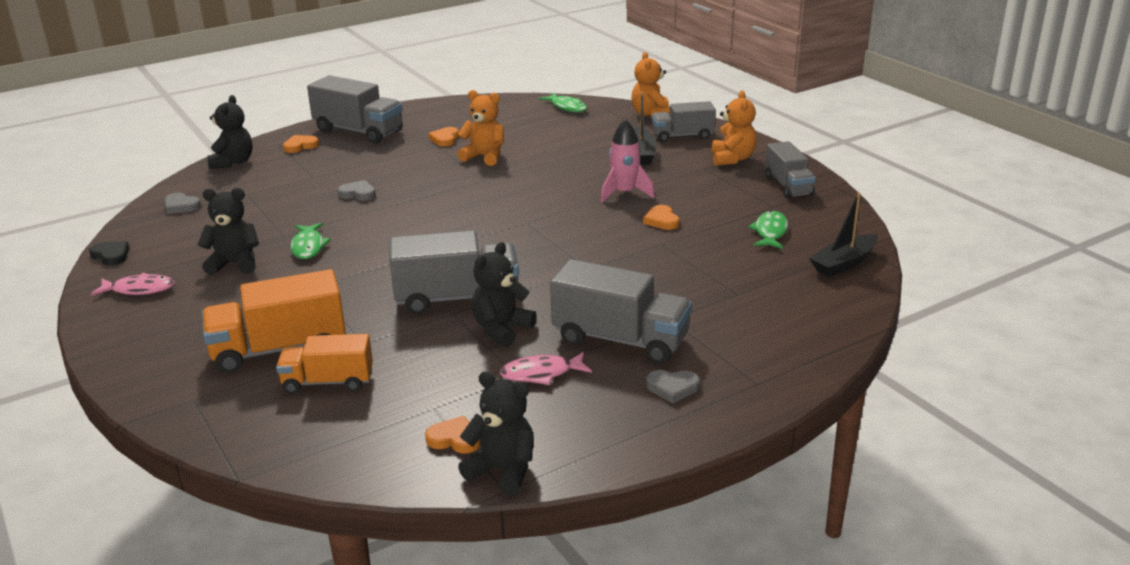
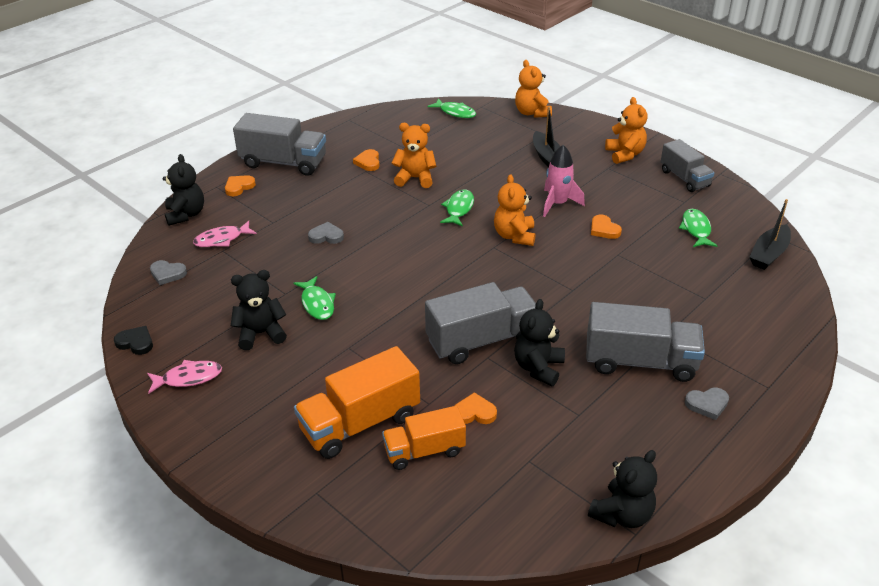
camera: 15 degrees left, 10 degrees up
orange heart [425,416,480,453] -> orange heart moved to [455,392,497,424]
black teddy bear [458,372,534,495] -> black teddy bear turned 120 degrees clockwise [588,450,657,528]
pink fish [500,352,592,385] -> pink fish moved to [193,221,257,247]
grey truck [652,101,716,142] -> none
none -> green fish [440,190,474,226]
none -> orange teddy bear [494,174,535,246]

